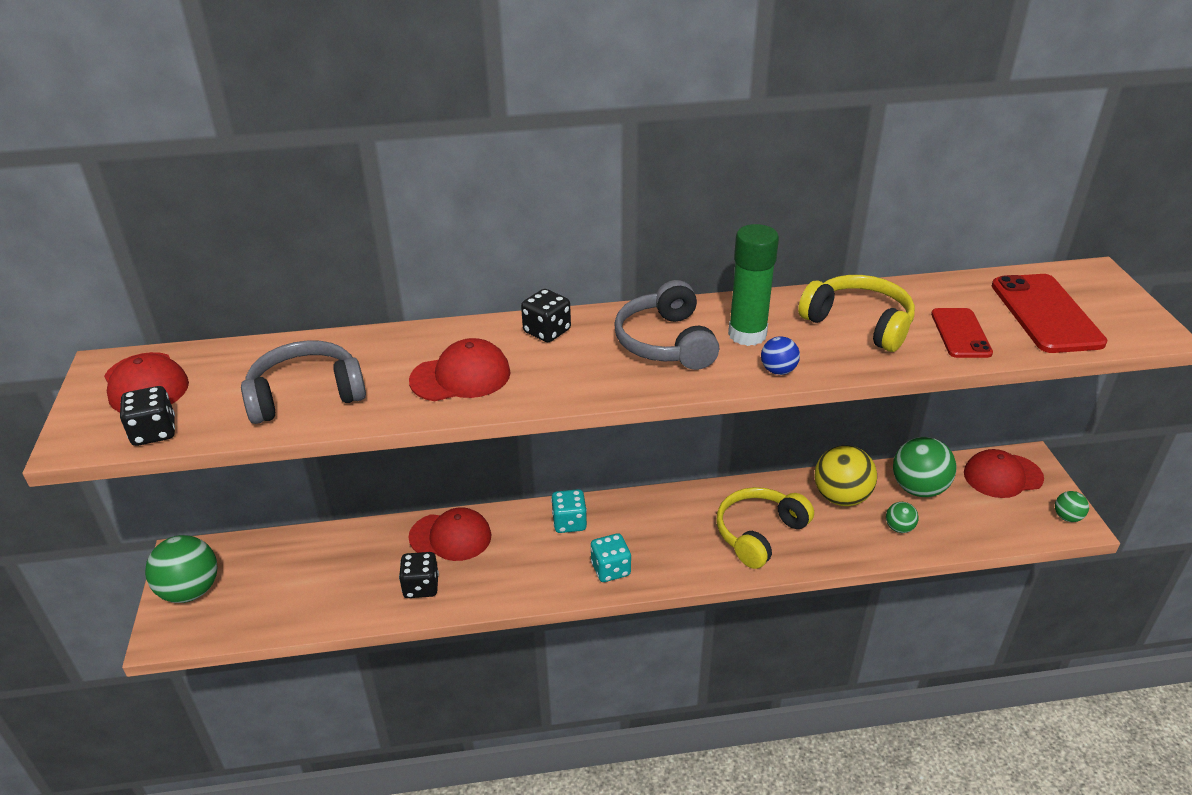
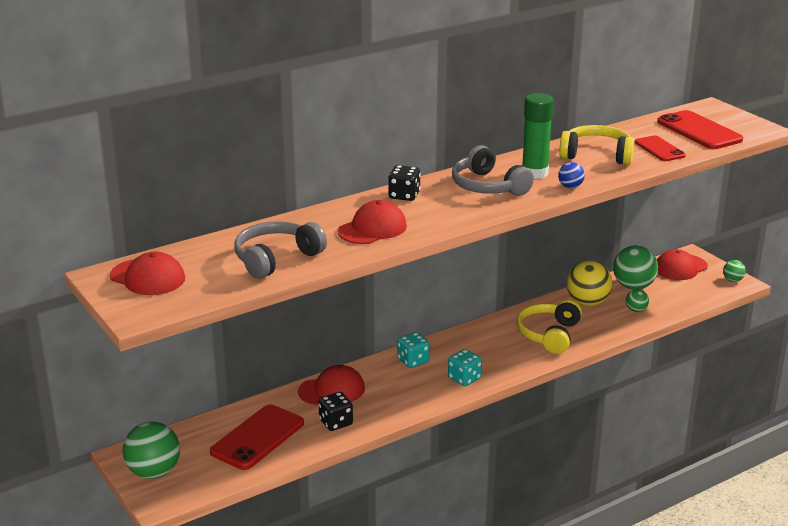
camera: 25 degrees left, 10 degrees down
black dice [120,386,175,446] -> none
none -> red phone [210,404,304,470]

